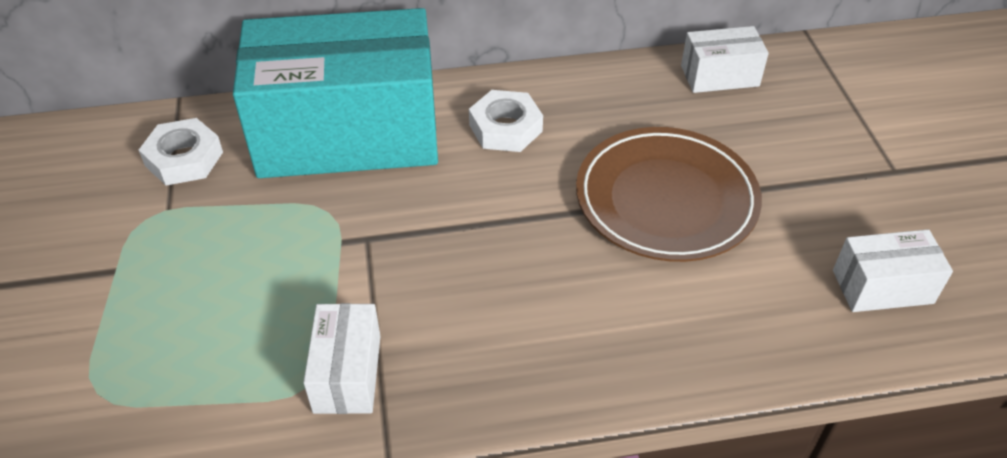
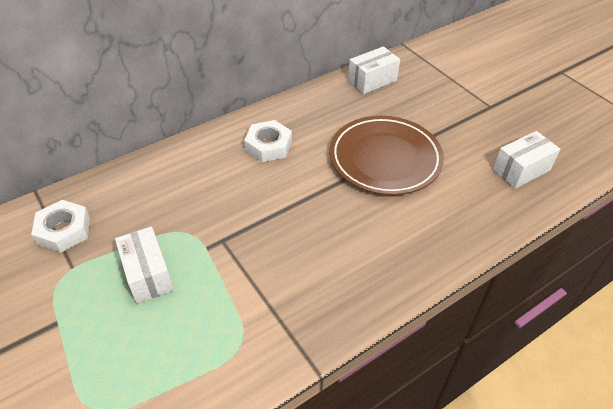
camera: 25 degrees left, 0 degrees up
turquoise box [233,8,438,178] -> none
white box [303,303,381,414] -> white box moved to [115,227,174,304]

